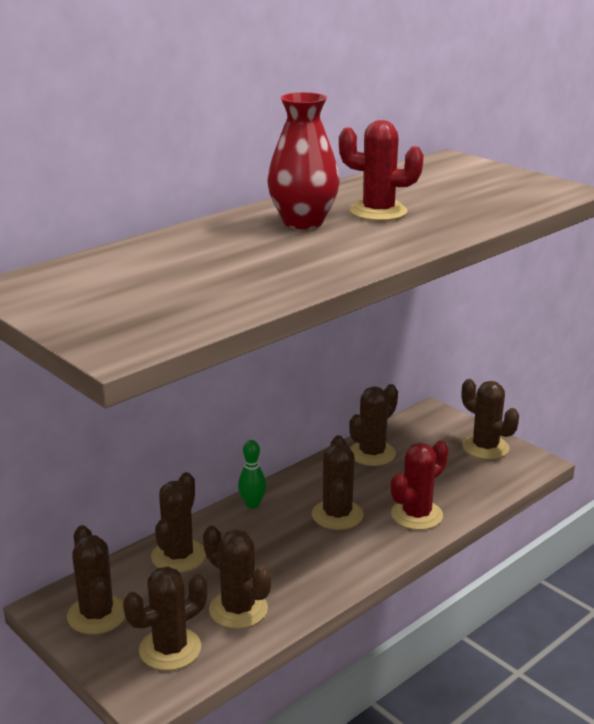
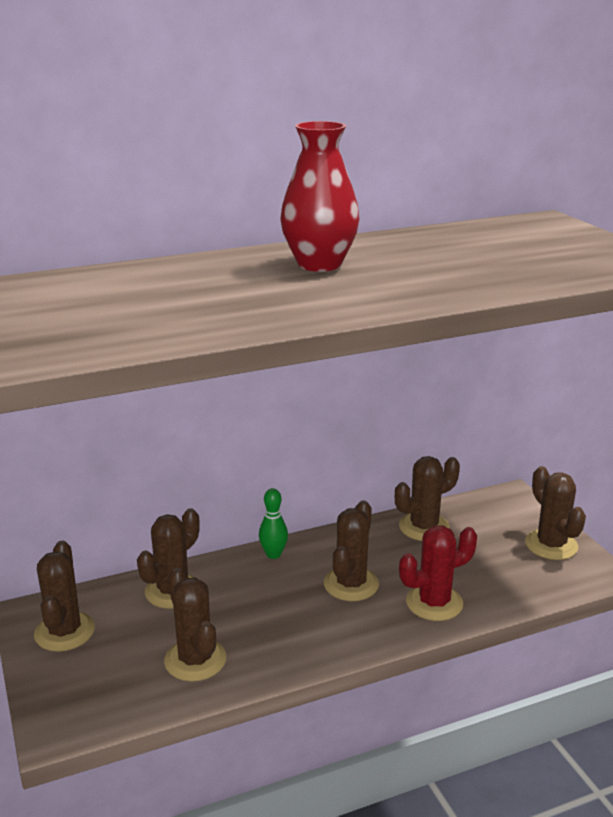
camera: 20 degrees right, 0 degrees up
brown cactus [123,567,208,670] -> none
red cactus [339,120,424,221] -> none

